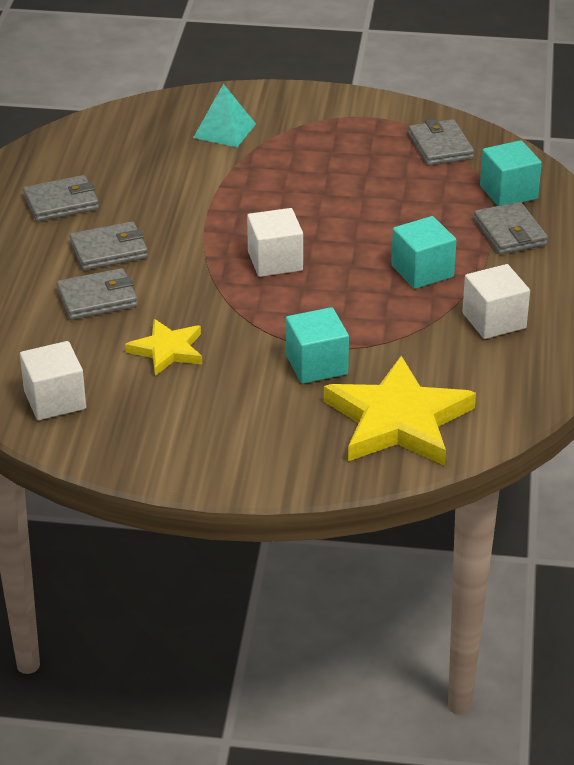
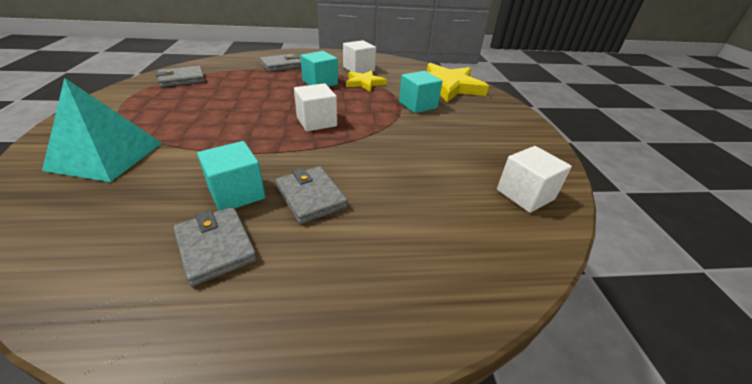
camera: 105 degrees left, 0 degrees up
grey wallet [57,268,137,320] -> none
yellow star [125,319,202,376] -> yellow star moved to [346,71,387,92]
turquoise pyramid [193,84,256,147] -> turquoise pyramid [42,78,162,182], size x1.56
turquoise cube [480,140,542,206] -> turquoise cube moved to [197,141,266,211]

